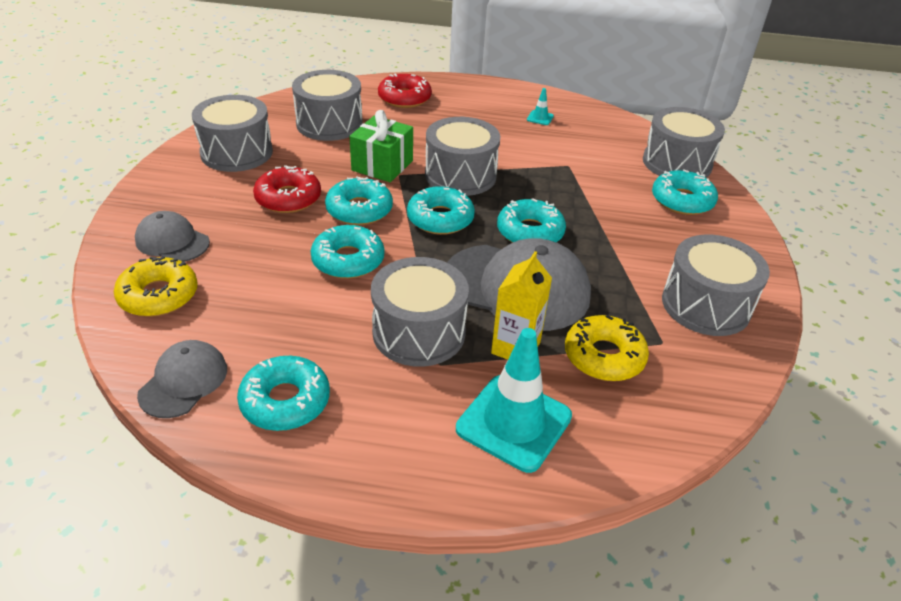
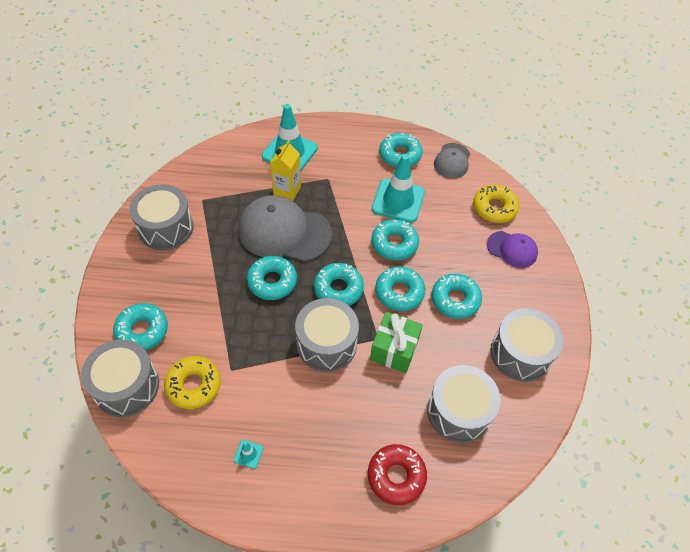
camera: 175 degrees right, 15 degrees up
grey cap [135,211,210,262] -> purple cap [487,231,538,268]
red donut [253,165,321,213] -> turquoise donut [431,273,482,319]
grey drum [371,257,469,367] -> none
yellow donut [565,315,649,381] -> yellow donut moved to [164,356,221,409]
none -> turquoise traffic cone [372,154,425,223]

